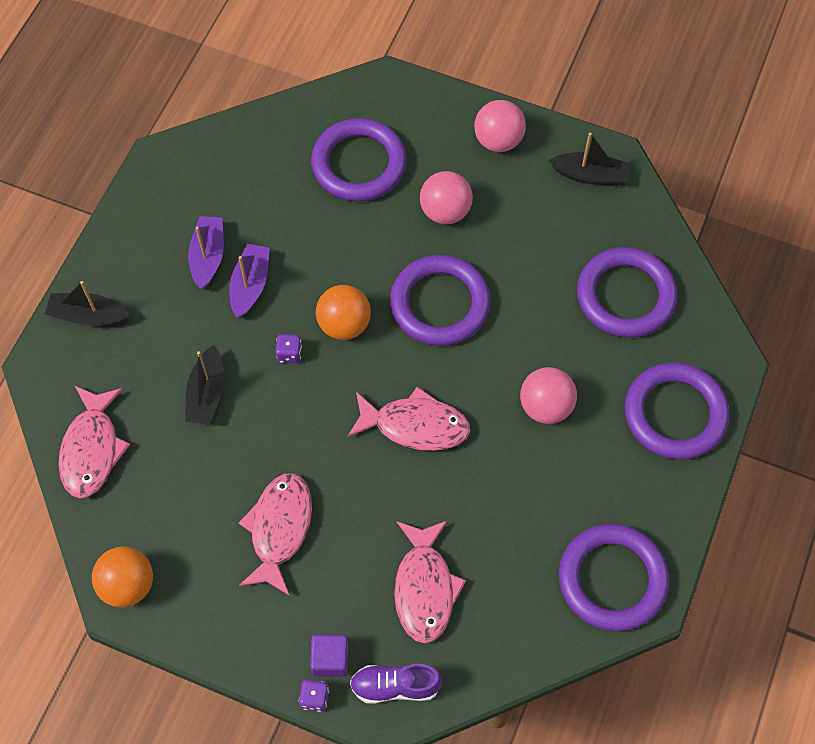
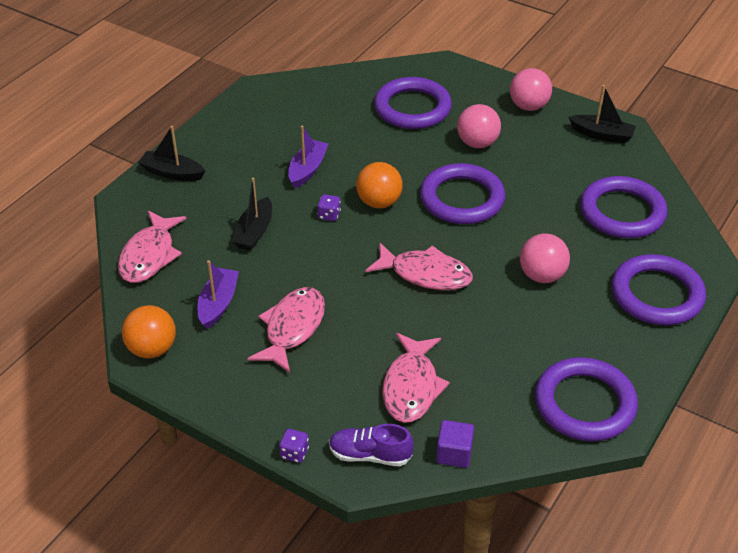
camera: 10 degrees right, 20 degrees down
purple boat [188,216,224,289] -> purple boat moved to [197,260,239,329]
purple cube [310,634,348,677] -> purple cube moved to [436,420,474,468]

